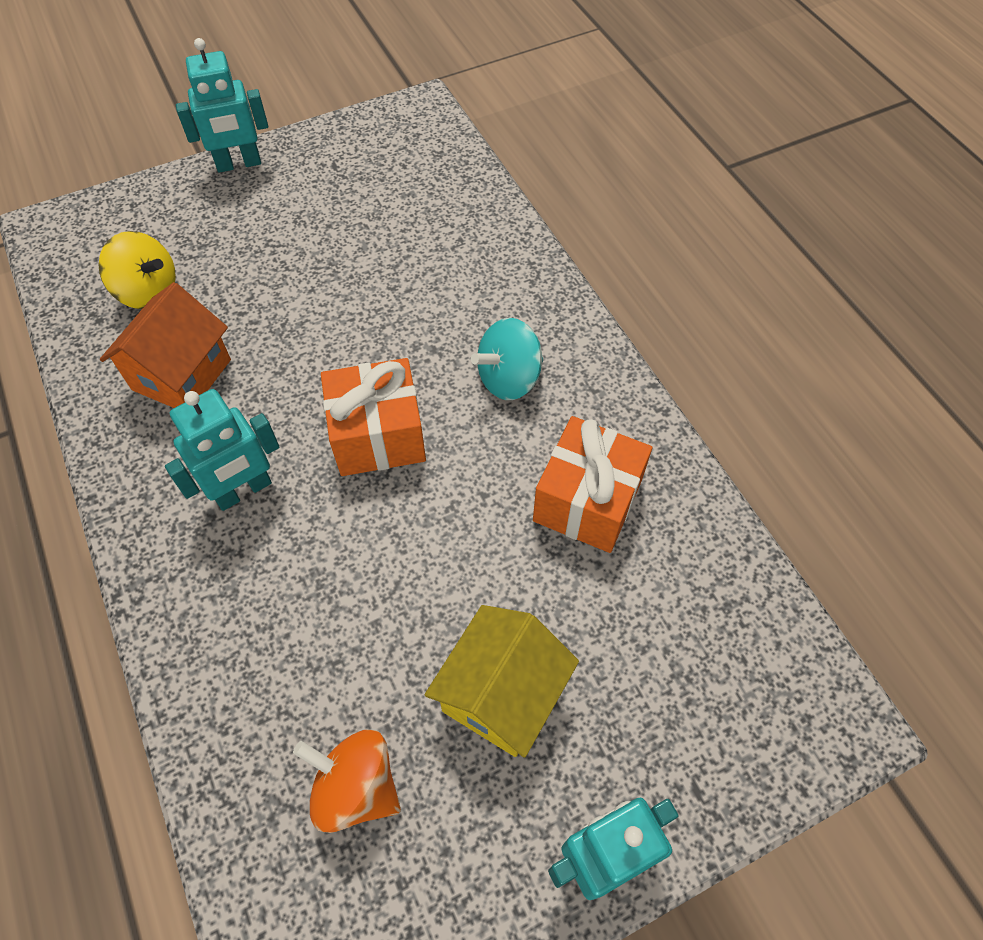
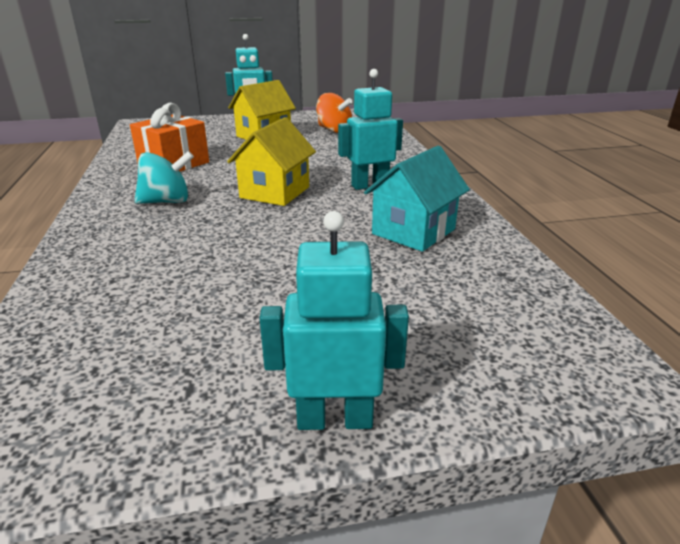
camera: 165 degrees left, 30 degrees down
yellow spinning top [98,231,176,309] -> none
orange house [100,282,231,408] -> turquoise house [364,146,470,252]
orange gift [321,358,426,476] -> yellow house [227,117,316,206]

